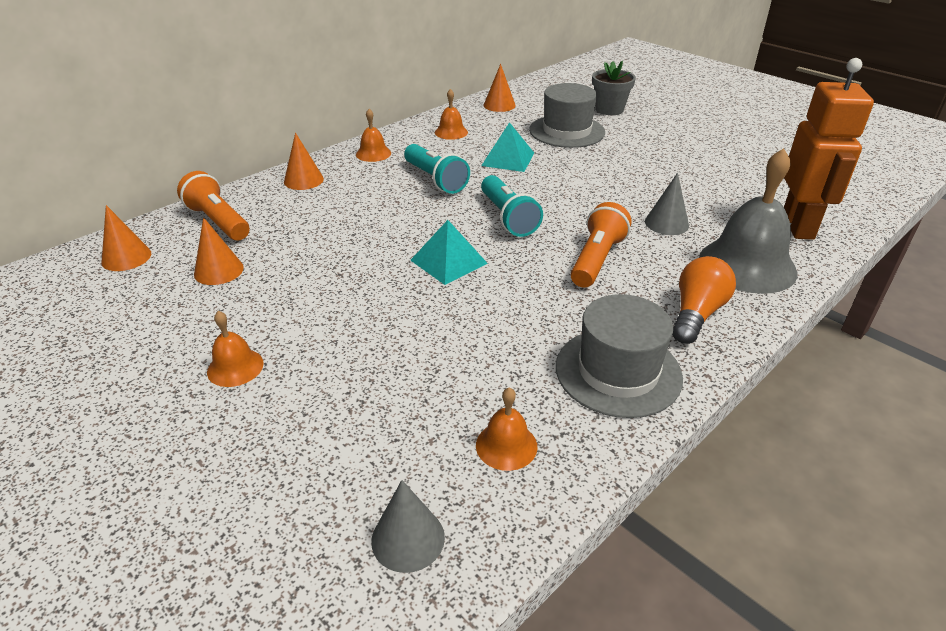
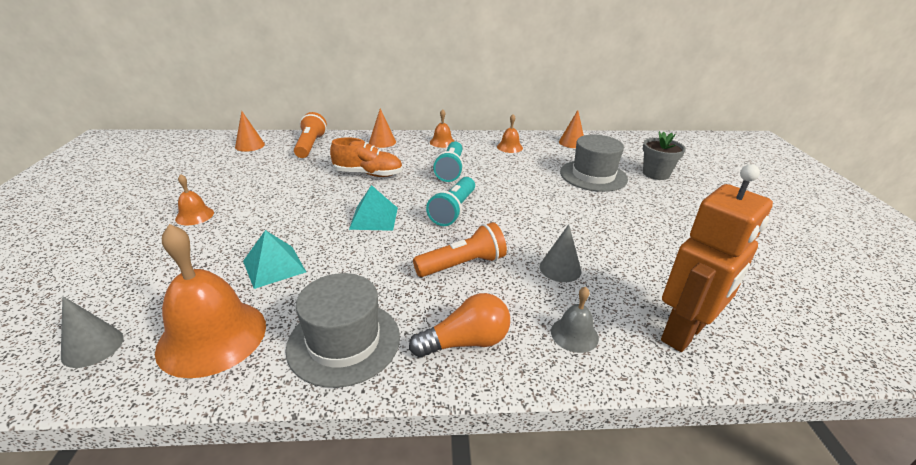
camera: 40 degrees right, 5 degrees down
orange cone [194,217,244,285] -> none
orange bell [476,387,537,471] -> orange bell [155,224,266,378], size x2.08
turquoise pyramid [481,122,534,172] -> turquoise pyramid moved to [243,230,306,289]
grey bell [699,148,797,294] -> grey bell [551,287,599,353], size x0.48
none -> orange shoe [330,137,403,177]

